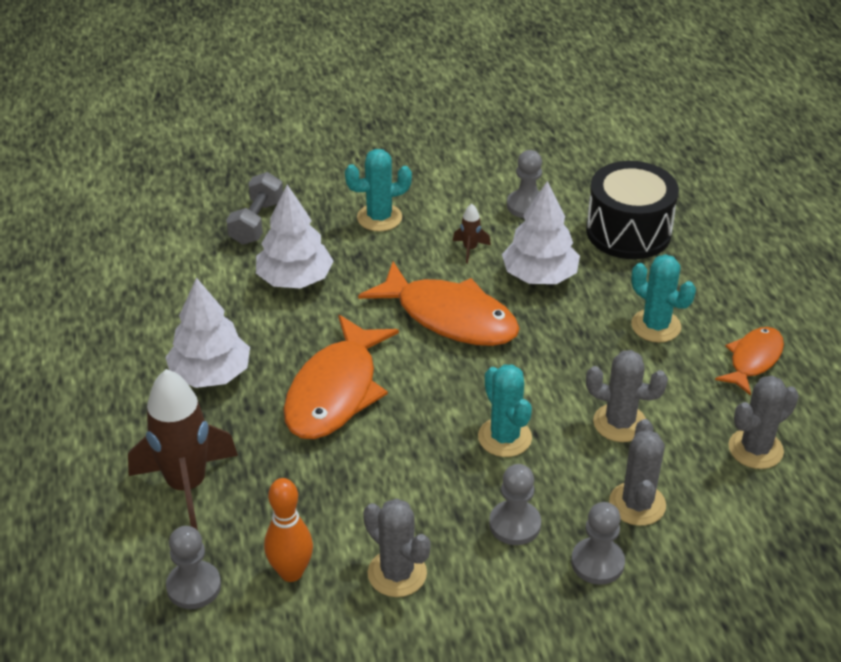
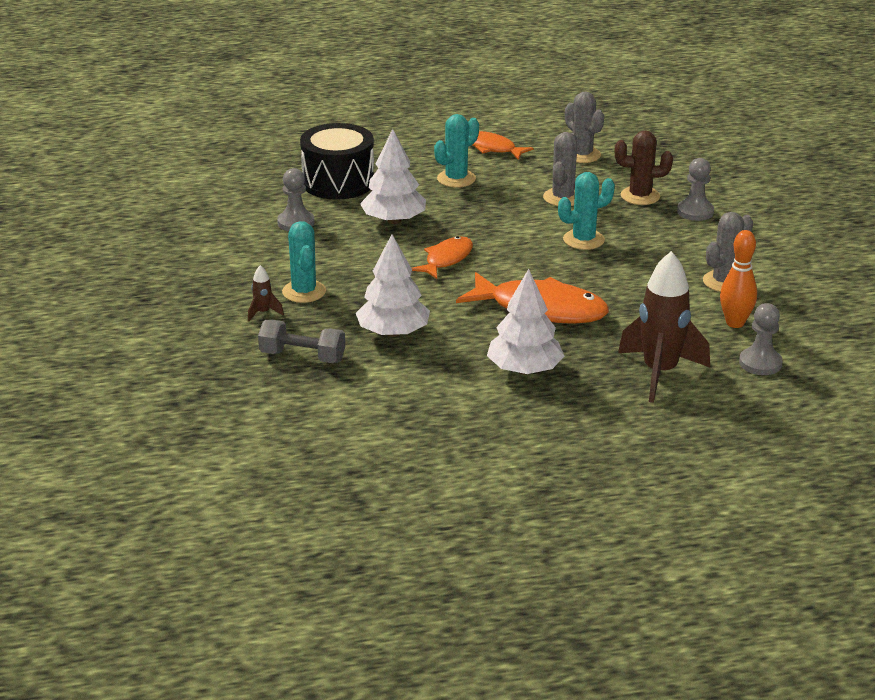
camera: 90 degrees left, 10 degrees down
orange fish [358,262,520,346] -> orange fish [412,236,473,279], size x0.58
brown rocket [453,204,491,263] -> brown rocket moved to [248,265,284,322]
grey pawn [489,464,541,545] -> none
grey cactus [609,419,666,526] -> brown cactus [615,130,673,205]

